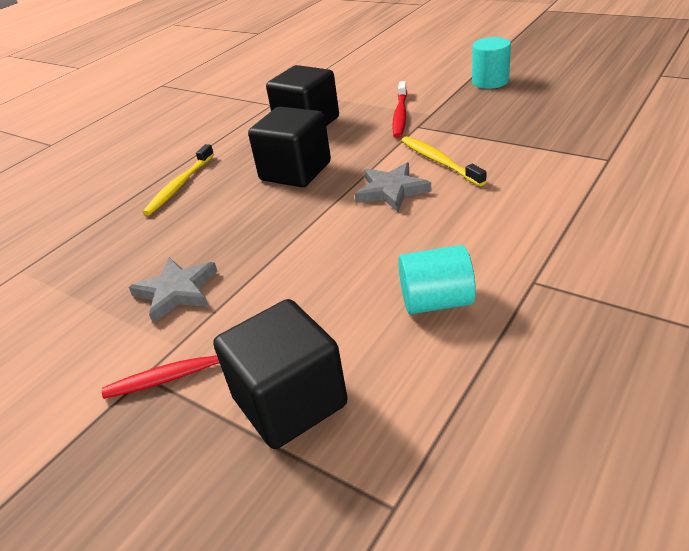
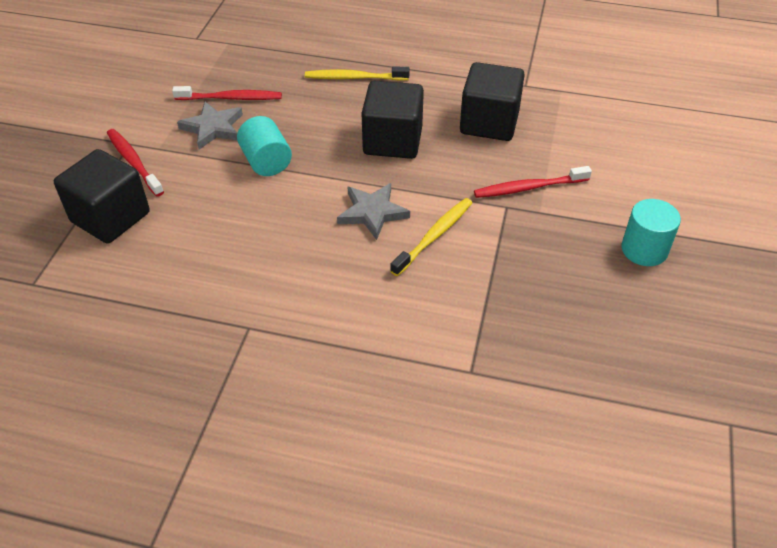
camera: 65 degrees right, 10 degrees up
turquoise cylinder [398,245,476,314] -> turquoise cylinder moved to [237,116,292,176]
none -> red toothbrush [172,86,282,100]

